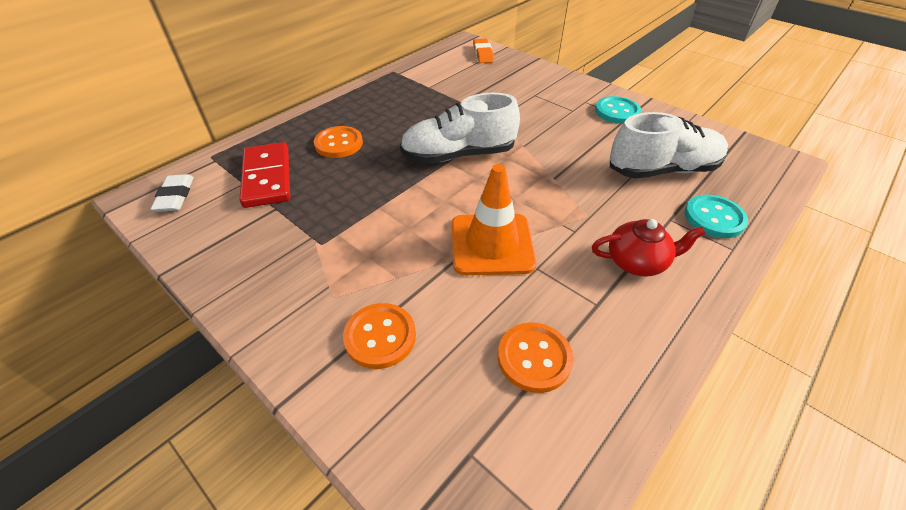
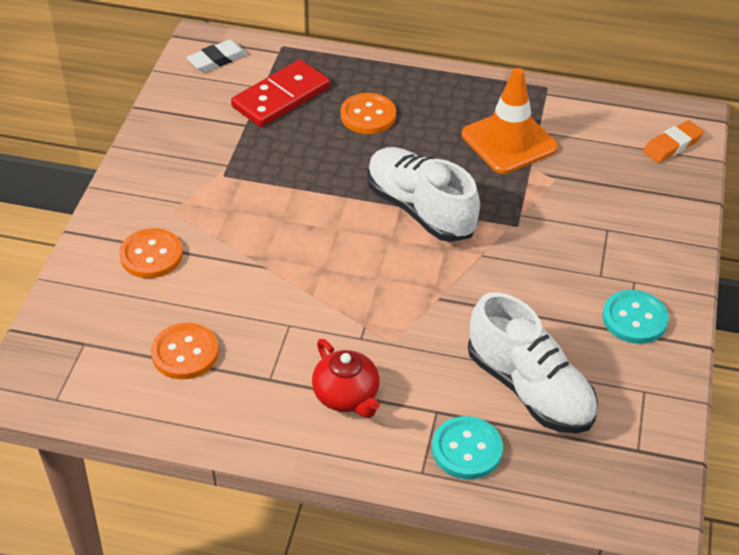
camera: 60 degrees right, 0 degrees up
orange traffic cone [452,164,536,275] -> orange traffic cone moved to [462,68,558,174]

